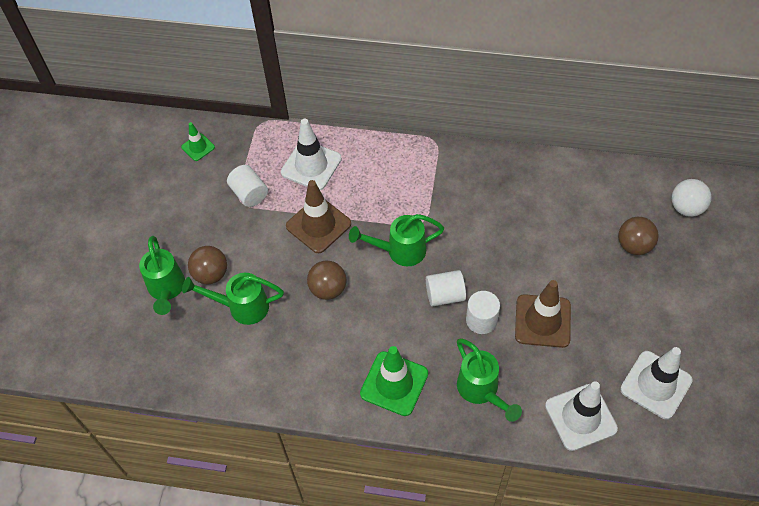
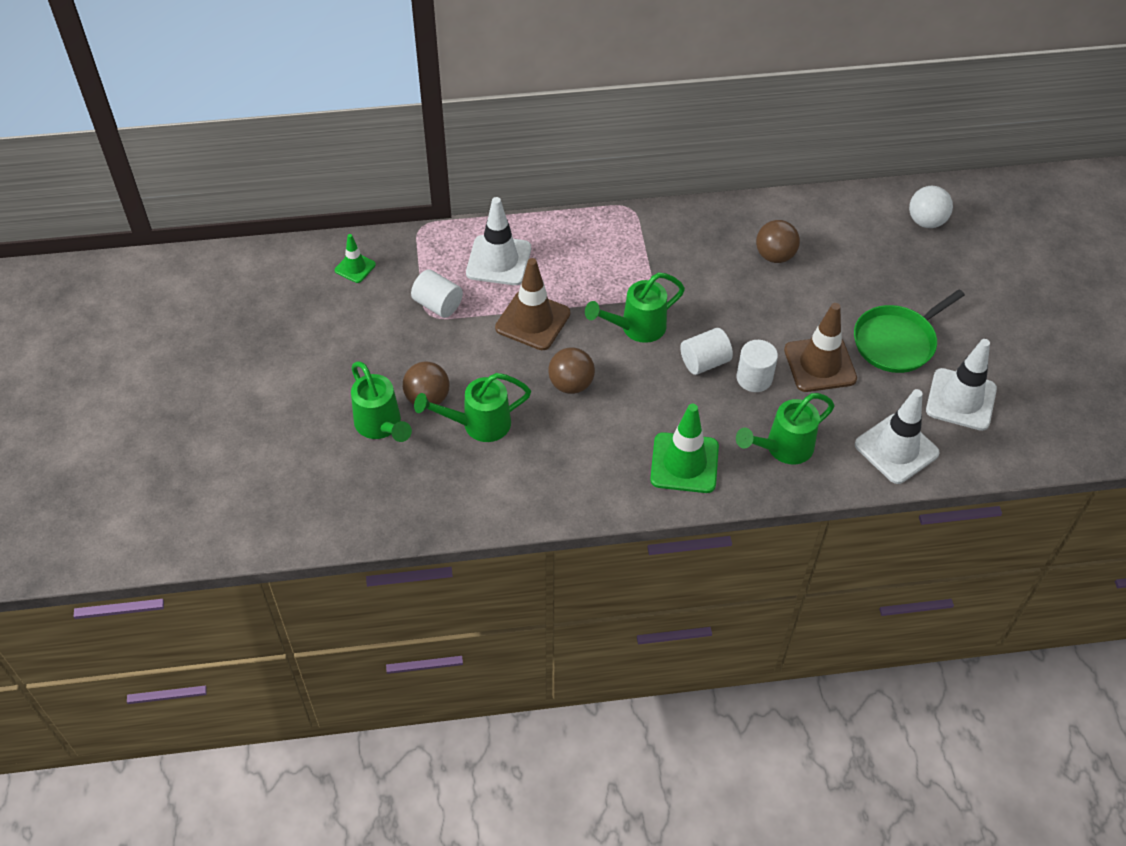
camera: 20 degrees left, 5 degrees down
green watering can [457,338,522,422] -> green watering can turned 105 degrees clockwise [736,393,835,464]
brown ball [618,217,659,255] -> brown ball moved to [756,220,800,263]
none -> green pan [854,289,965,373]

